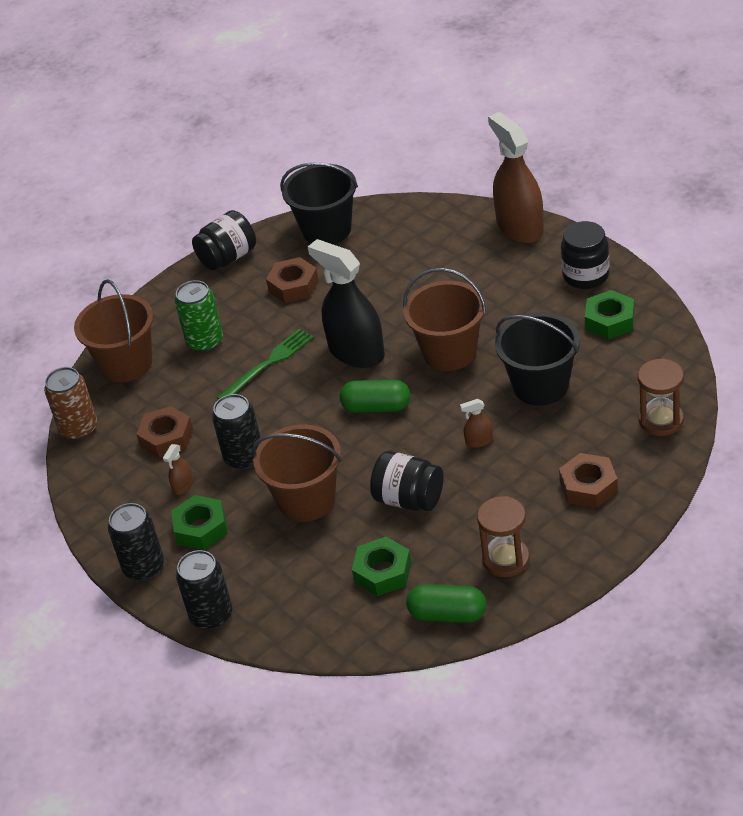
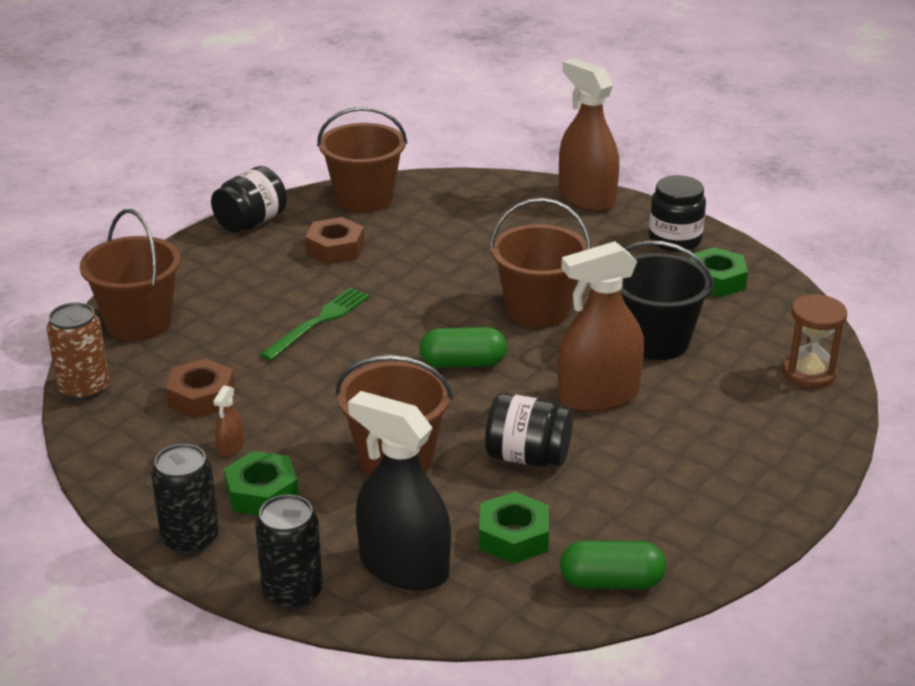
camera: 15 degrees left, 10 degrees down
green can [175,280,223,352] -> none
black can [212,394,261,470] -> none
black bucket [280,162,358,244] -> brown bucket [317,107,407,213]
black spray bottle [308,239,385,368] -> black spray bottle moved to [348,391,451,591]
brown spray bottle [460,399,493,448] -> brown spray bottle [558,241,644,412], size x2.48
brown hourglass [477,496,530,577] -> none
brown nut [559,453,618,508] -> none

